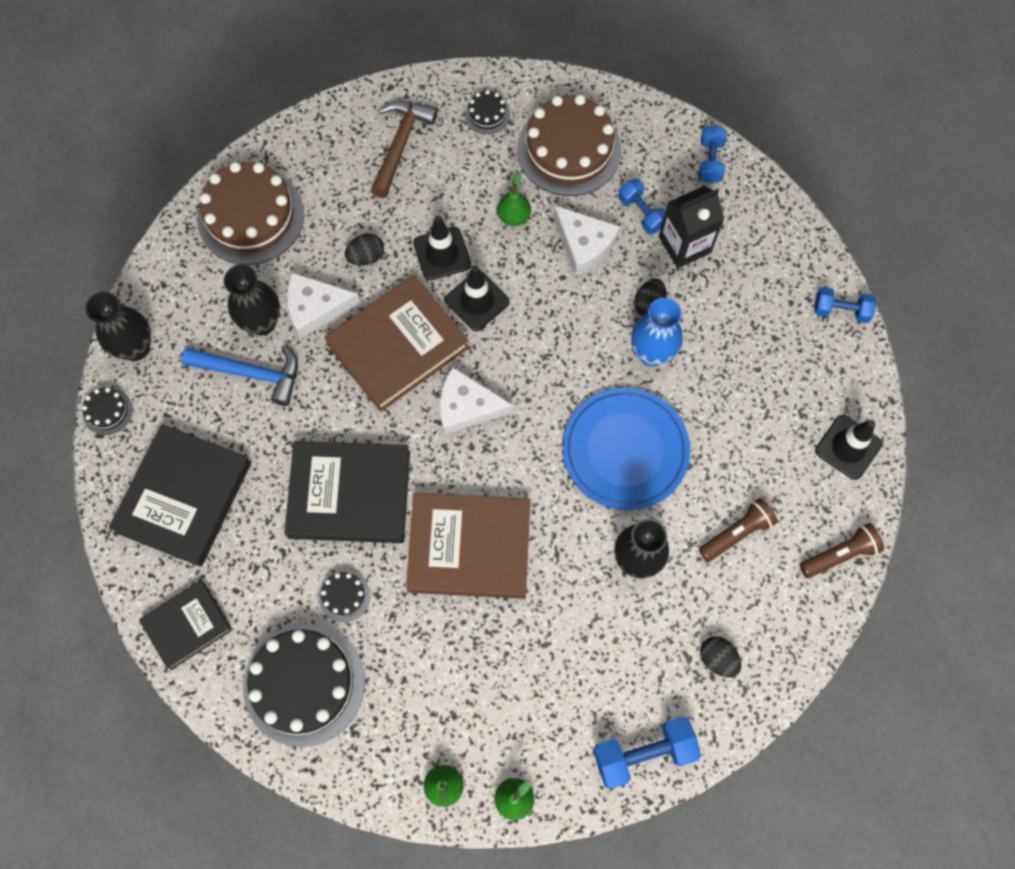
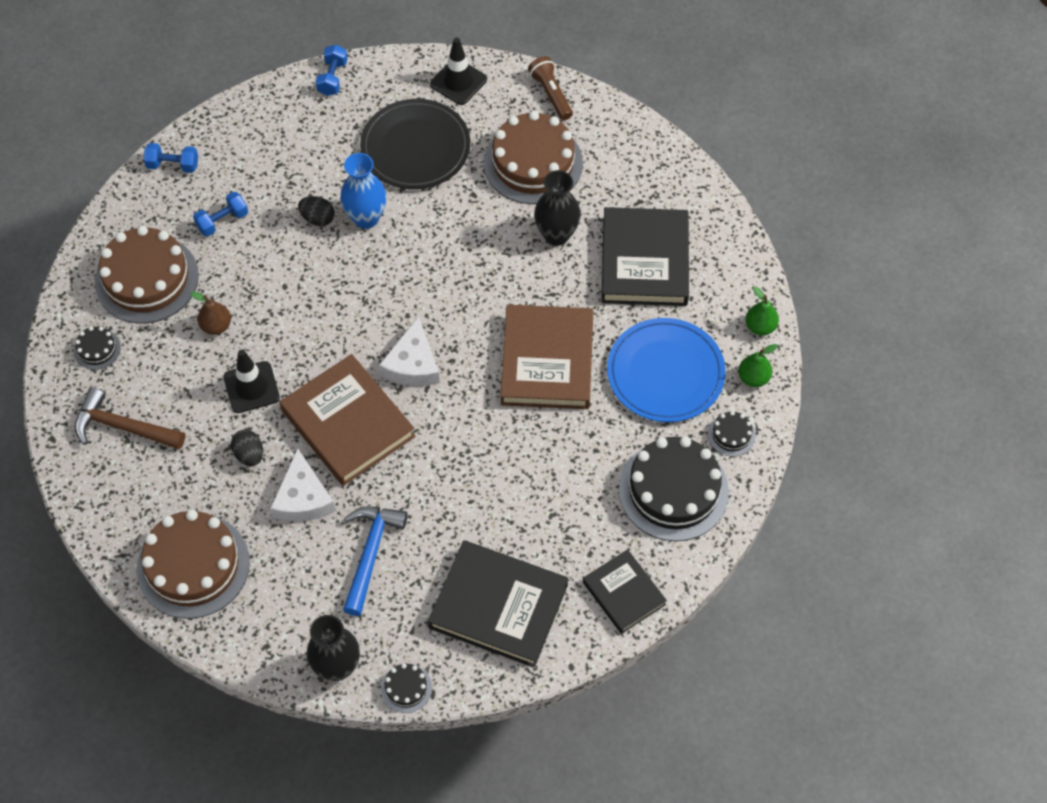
camera: 90 degrees left, 10 degrees down
black vase [224,265,280,335] -> none
black book [284,441,410,543] -> black book moved to [602,207,689,306]
black cake [318,570,371,622] -> black cake moved to [708,411,756,456]
black traffic cone [445,265,510,331] -> none
green pear [497,171,531,226] -> brown pear [190,292,231,335]
white cheese [553,205,620,275] -> none
blue plate [562,388,690,510] -> blue plate moved to [607,318,726,422]
blue dumbbell [593,717,701,789] -> none
black carton [659,186,724,268] -> none
brown flashlight [699,498,778,562] -> brown cake [484,111,583,204]
black egg [700,637,741,677] -> none
none -> black plate [360,99,470,189]

